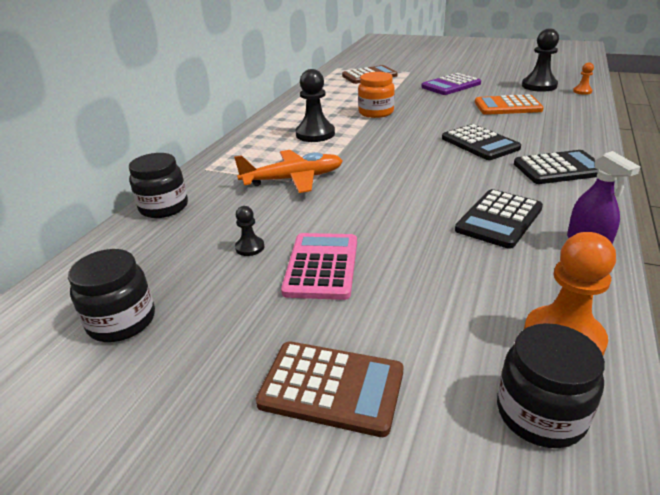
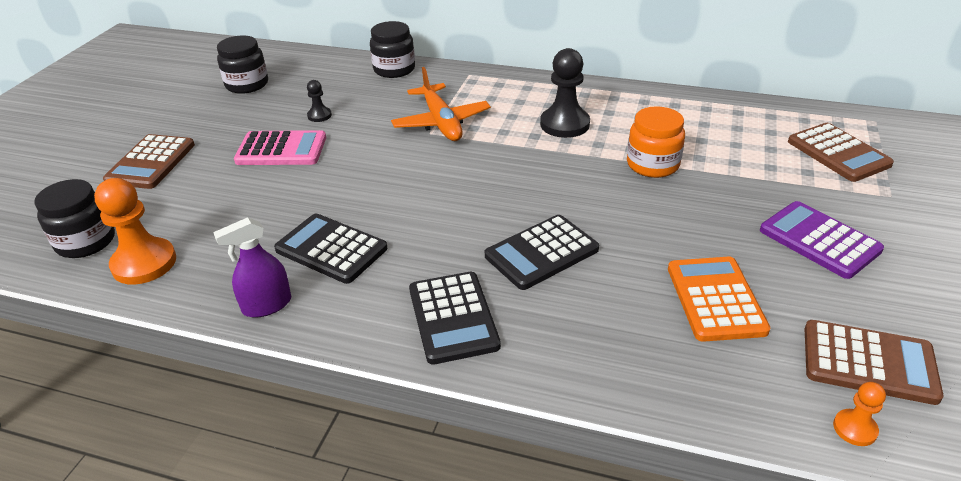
camera: 85 degrees right, 5 degrees up
black pawn [522,29,559,92] -> brown calculator [805,320,944,405]

